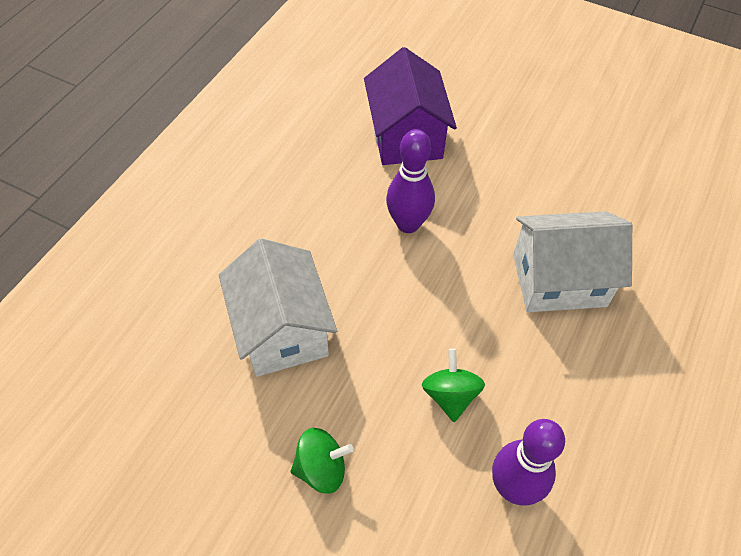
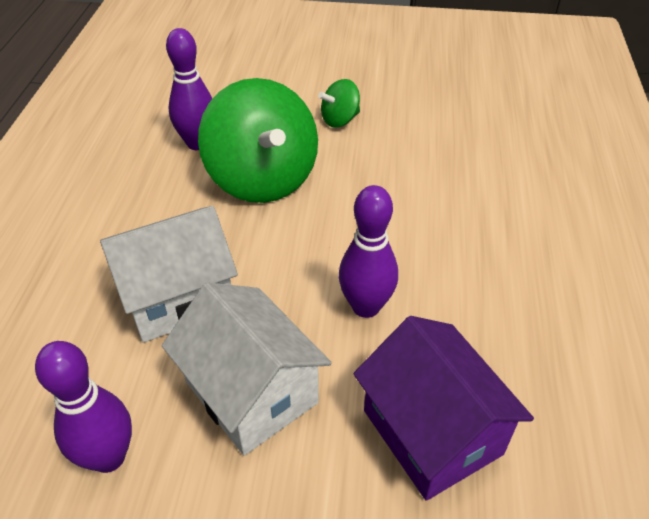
camera: 160 degrees right, 10 degrees down
white house [219,238,337,377] -> white house moved to [162,282,332,456]
green spinning top [422,349,485,422] -> green spinning top [198,78,318,203], size x2.18
none -> purple bowling pin [35,341,132,473]

